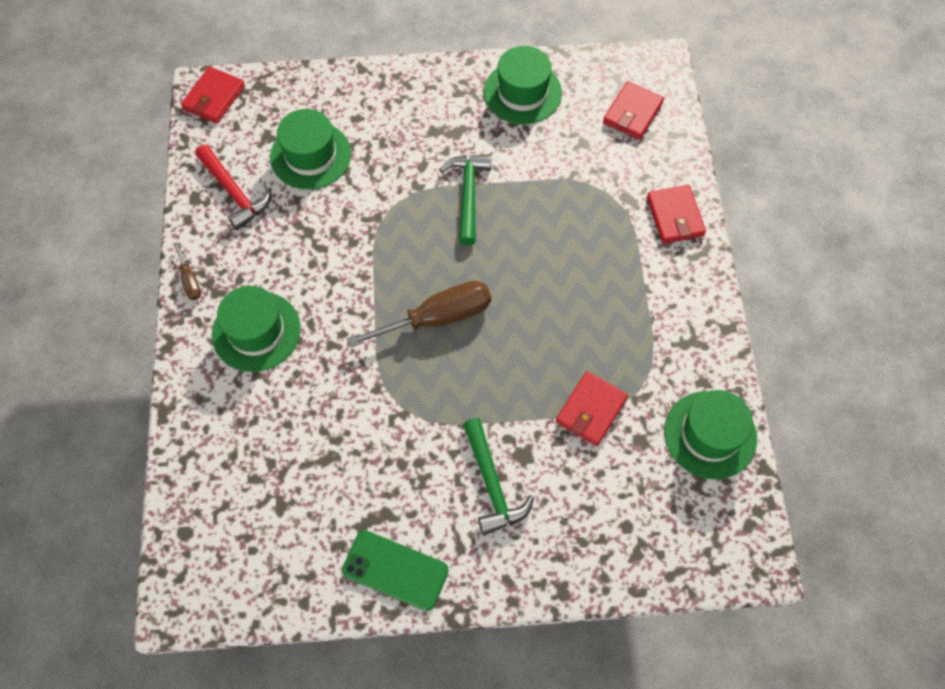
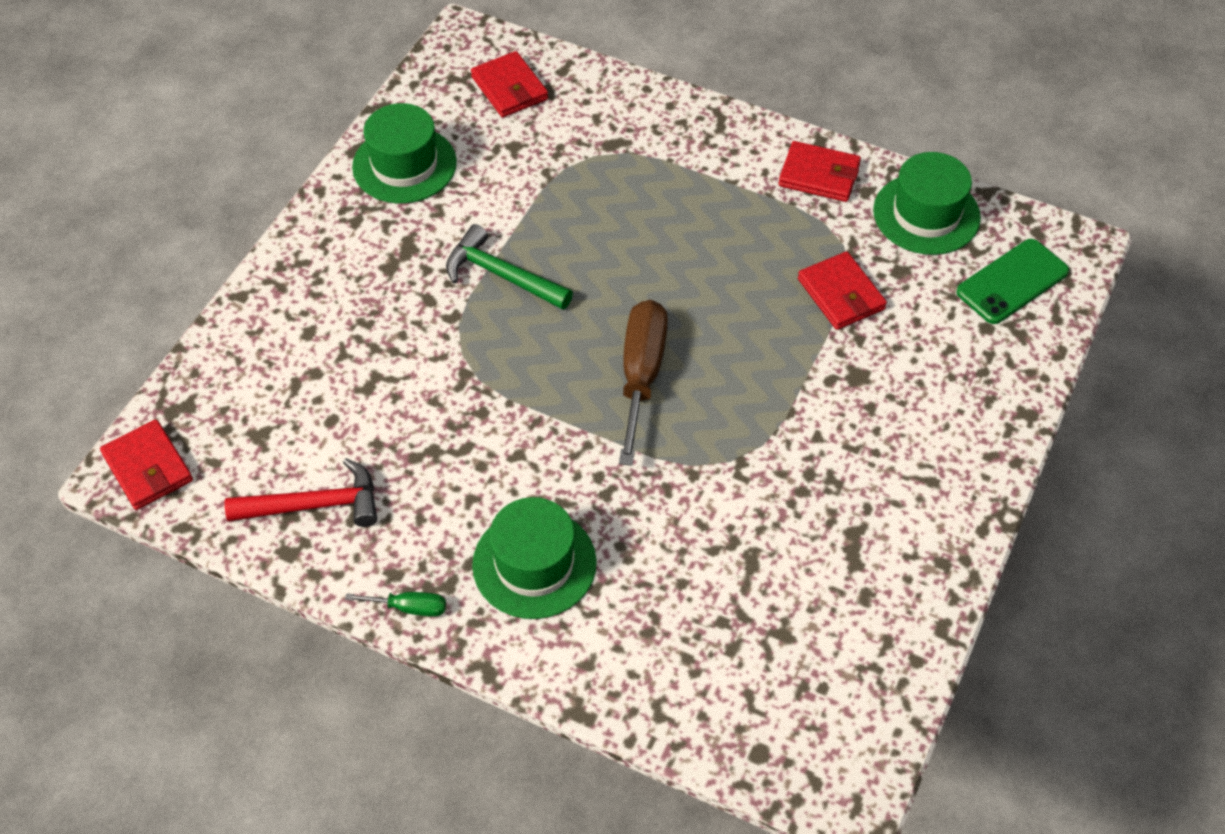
camera: 60 degrees left, 10 degrees down
brown screwdriver [173,242,201,300] -> green screwdriver [345,592,446,617]
green hat [270,109,351,189] -> none
green phone [342,530,449,611] -> green phone moved to [956,239,1069,324]
green hammer [463,418,534,536] -> none
red wallet [647,185,706,244] -> red wallet moved to [779,141,861,202]

